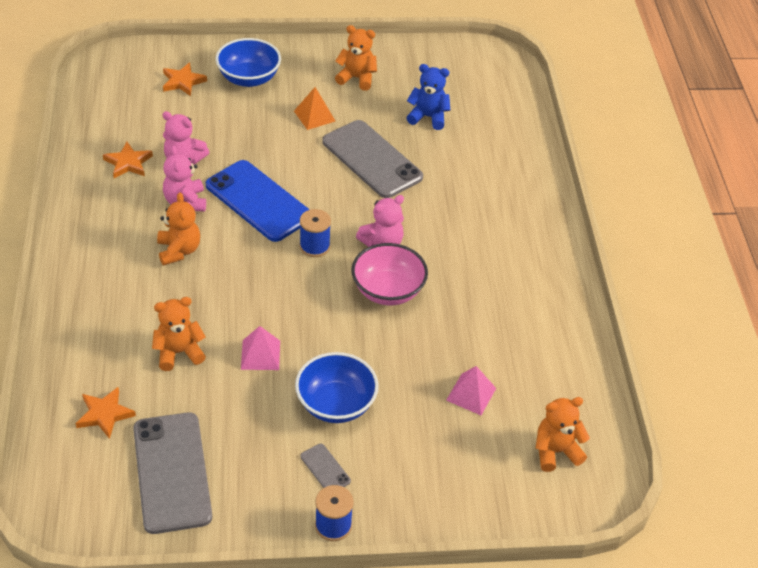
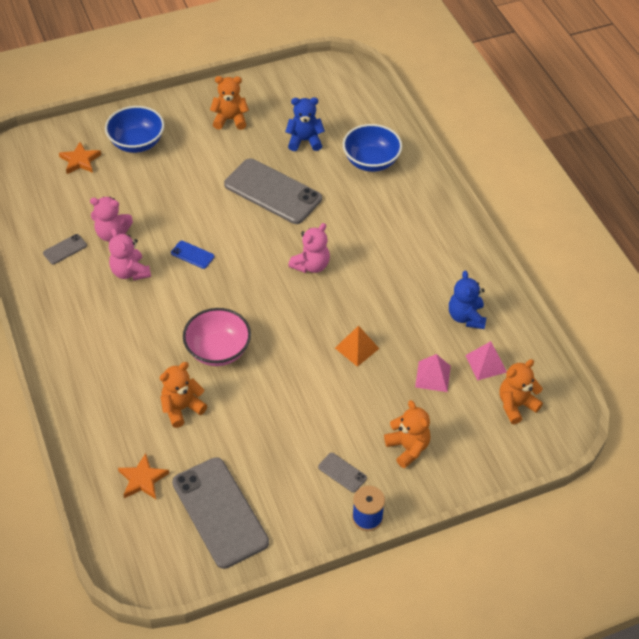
camera: 15 degrees left, 5 degrees up
orange star [103,142,153,178] -> grey phone [43,234,87,264]
orange teddy bear [157,192,200,266] -> orange teddy bear moved to [384,400,431,468]
blue phone [206,160,310,242] -> blue phone [171,241,214,269], size x0.42
pink pyramid [241,326,280,370] -> pink pyramid moved to [465,341,507,380]
orange pyramid [294,87,335,130] -> orange pyramid moved to [335,325,380,367]
blue bowl [295,352,379,423] -> blue bowl moved to [343,124,402,172]
blue spool [300,209,331,257] -> none
pink bowl [351,243,428,305] -> pink bowl moved to [183,308,251,366]
none -> blue teddy bear [449,270,486,329]

